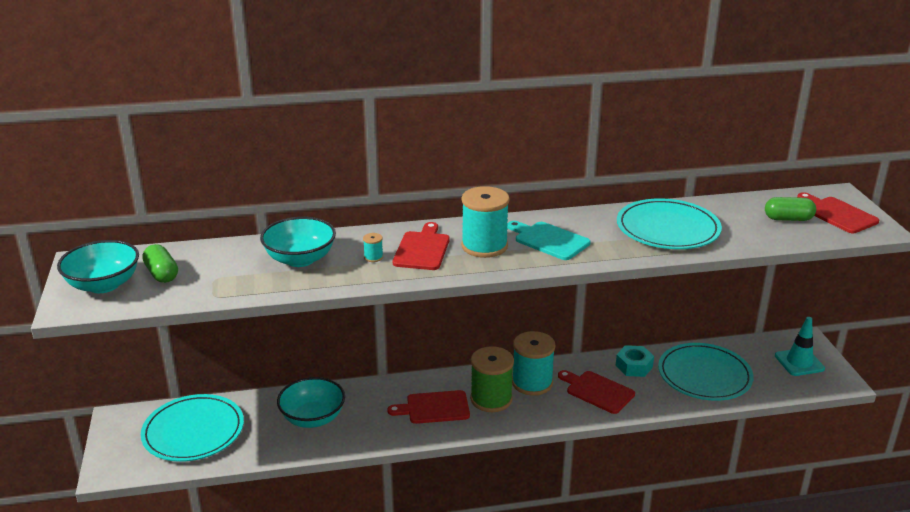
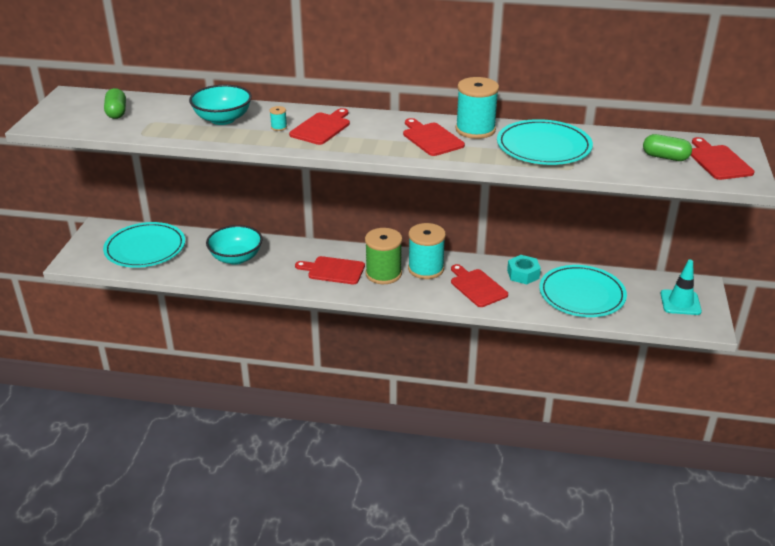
camera: 20 degrees right, 5 degrees up
turquoise bowl [57,240,139,293] -> none
turquoise spool [461,186,510,258] -> turquoise spool moved to [455,77,499,139]
turquoise cutting board [507,221,591,260] -> red cutting board [403,118,465,156]

